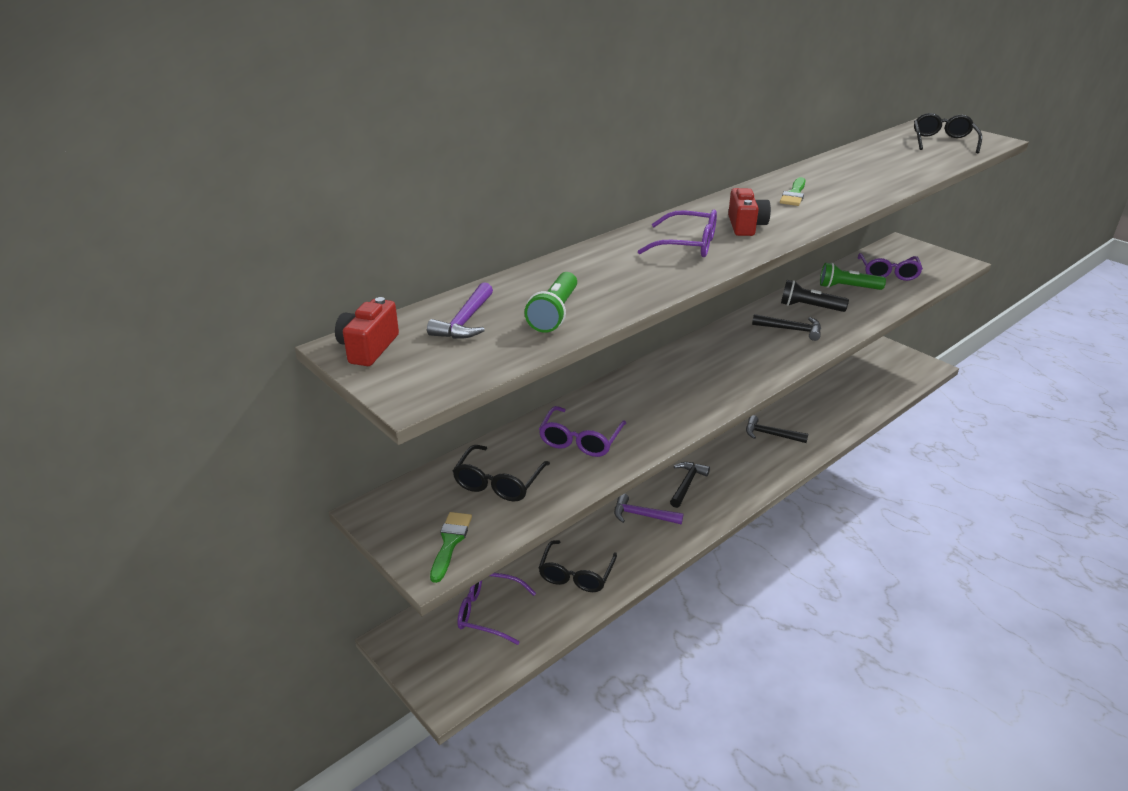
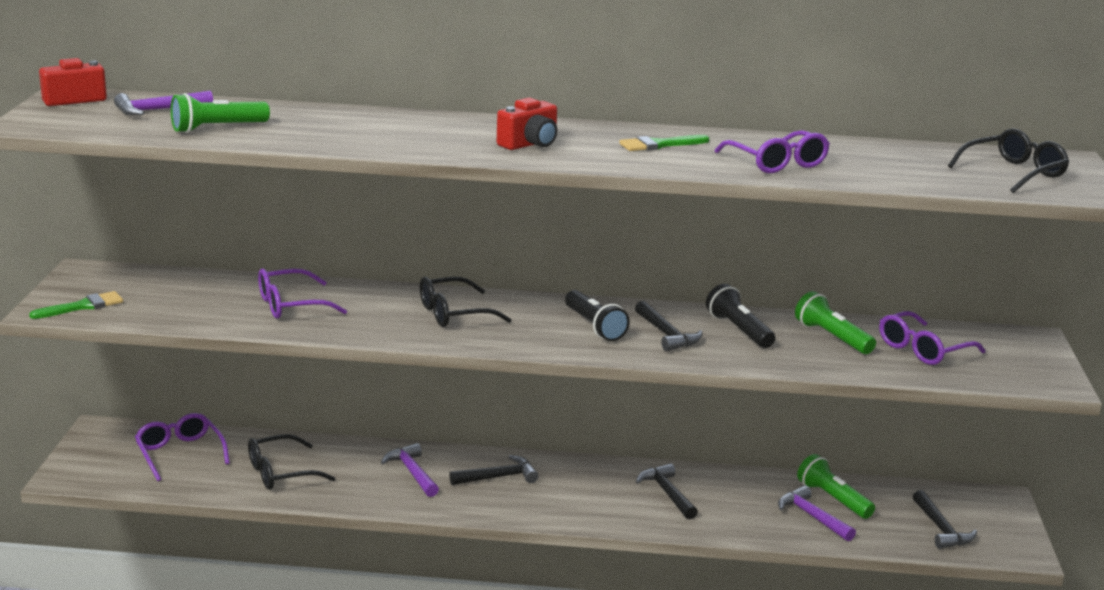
camera: 45 degrees right, 10 degrees down
black glasses [453,445,550,502] -> black glasses moved to [420,277,512,327]
purple glasses [638,210,717,257] -> purple glasses moved to [715,130,830,173]
none -> black flashlight [565,290,630,341]
none -> purple hammer [778,485,856,541]
none -> green flashlight [797,454,875,519]
none -> black hammer [913,490,977,549]

